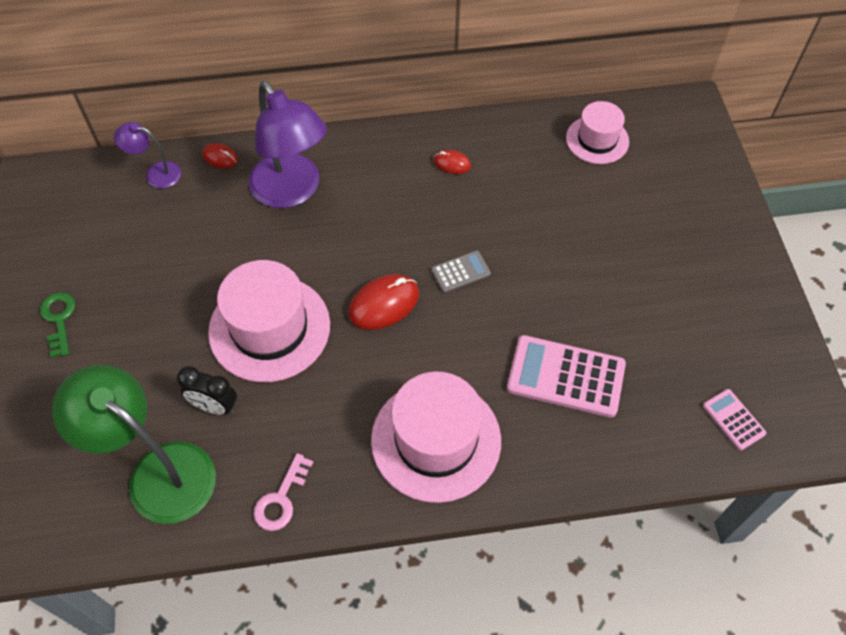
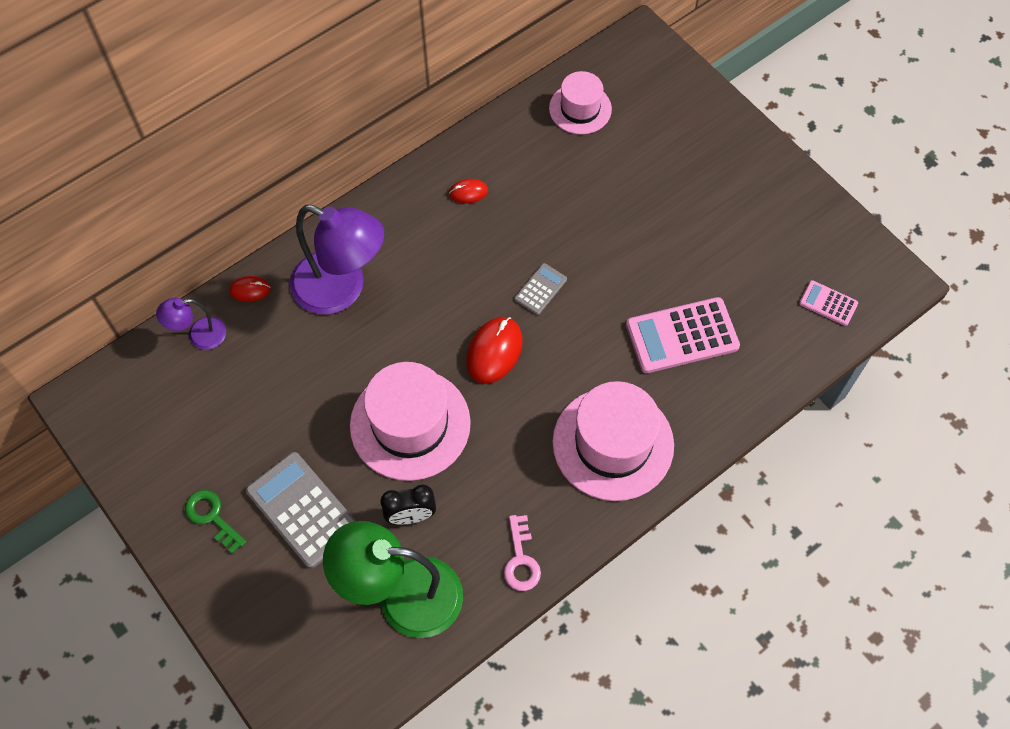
camera: 30 degrees left, 5 degrees up
none -> grey calculator [246,452,356,569]

